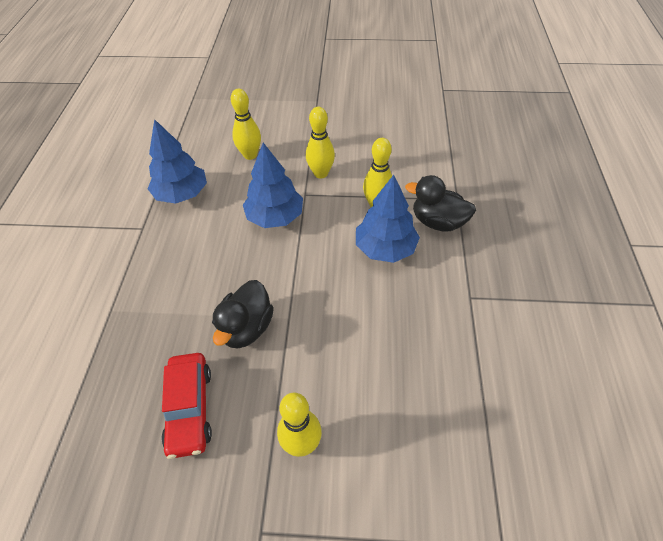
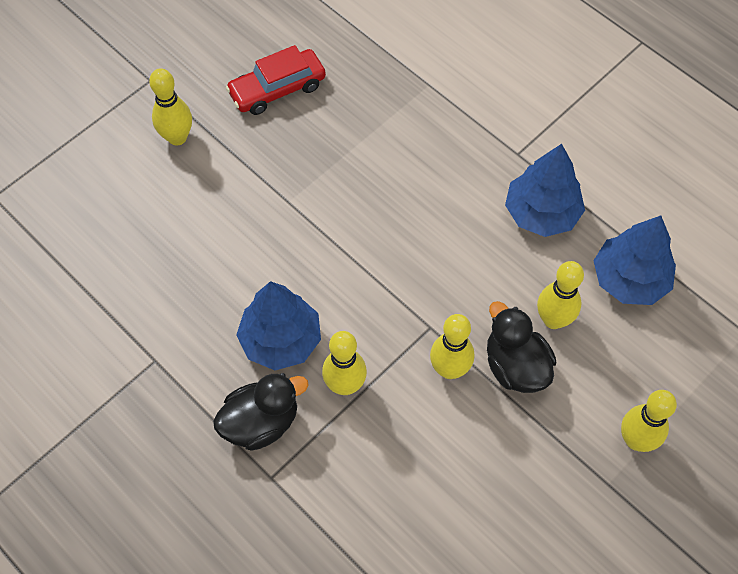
camera: 130 degrees right, 10 degrees up
red car [162,353,212,459] -> red car turned 60 degrees counterclockwise [225,45,326,115]
black duck [212,280,274,348] -> black duck moved to [487,301,556,393]
blue tree [243,143,303,228] -> blue tree moved to [593,215,676,305]
none -> yellow bowling pin [621,390,677,452]

